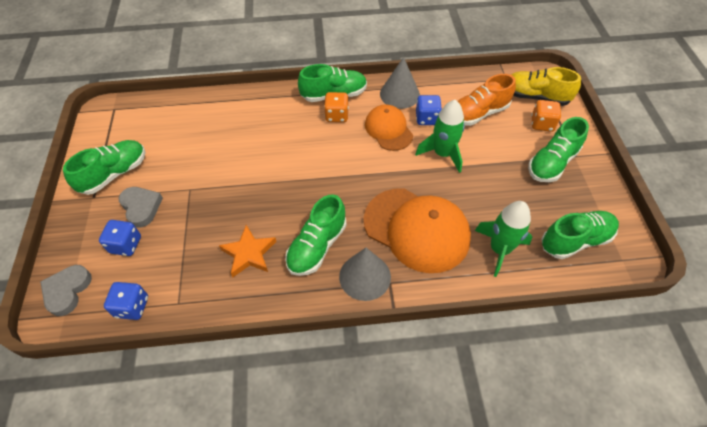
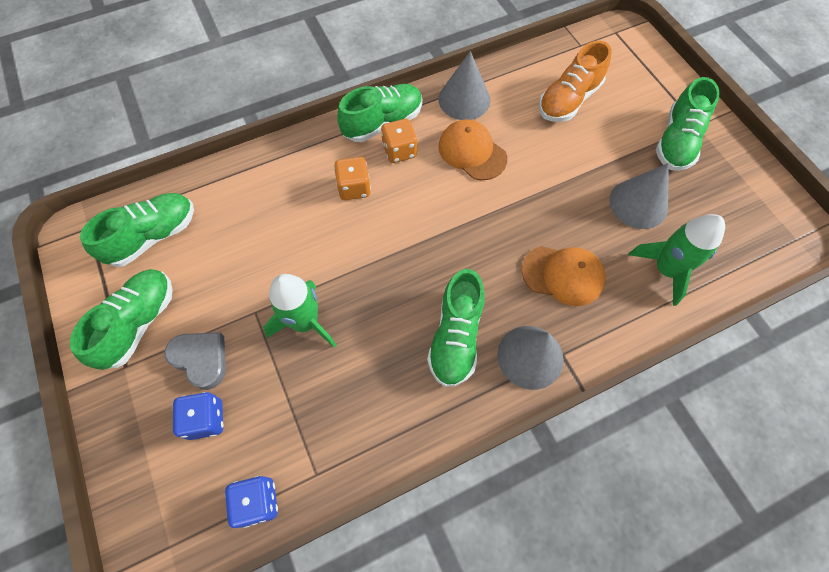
camera: 20 degrees left, 10 degrees up
grey heart [40,265,92,316] -> none
orange star [219,225,276,278] -> none
orange cap [363,188,471,273] -> orange cap [522,246,606,306], size x0.59
green rocket [415,100,465,173] -> green rocket moved to [263,274,336,348]
blue dice [416,95,442,125] -> none
yellow shoe [511,67,581,106] -> none
orange dice [531,100,561,132] -> orange dice moved to [334,157,371,200]
green shoe [541,211,619,259] -> green shoe moved to [80,193,194,267]
none -> grey cone [609,163,669,229]

